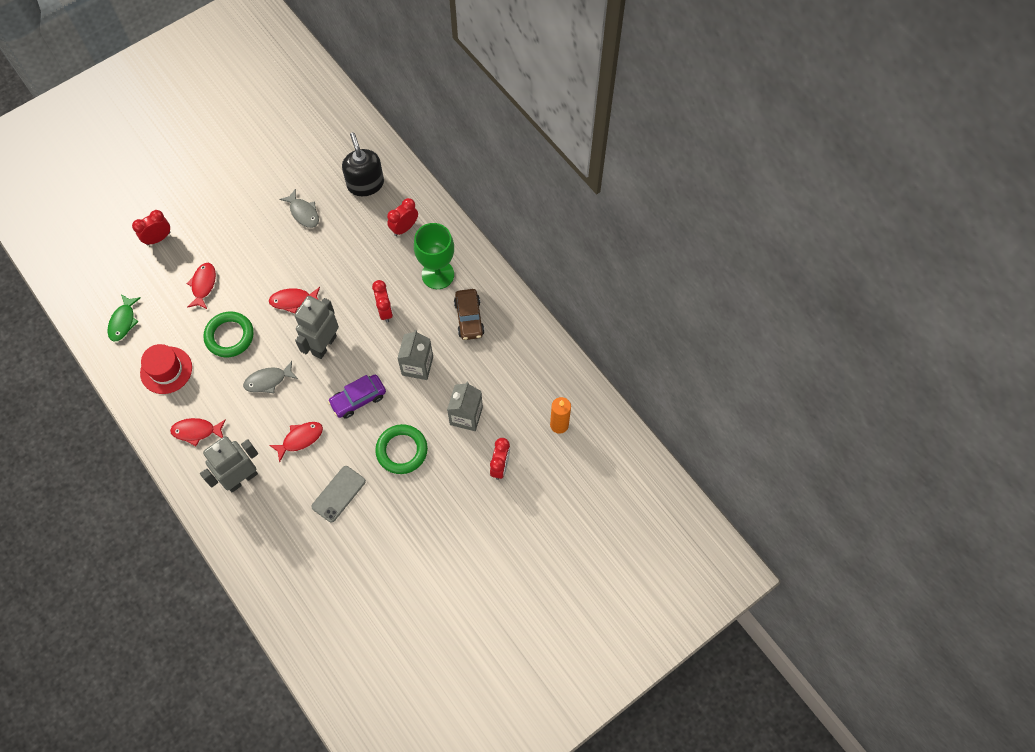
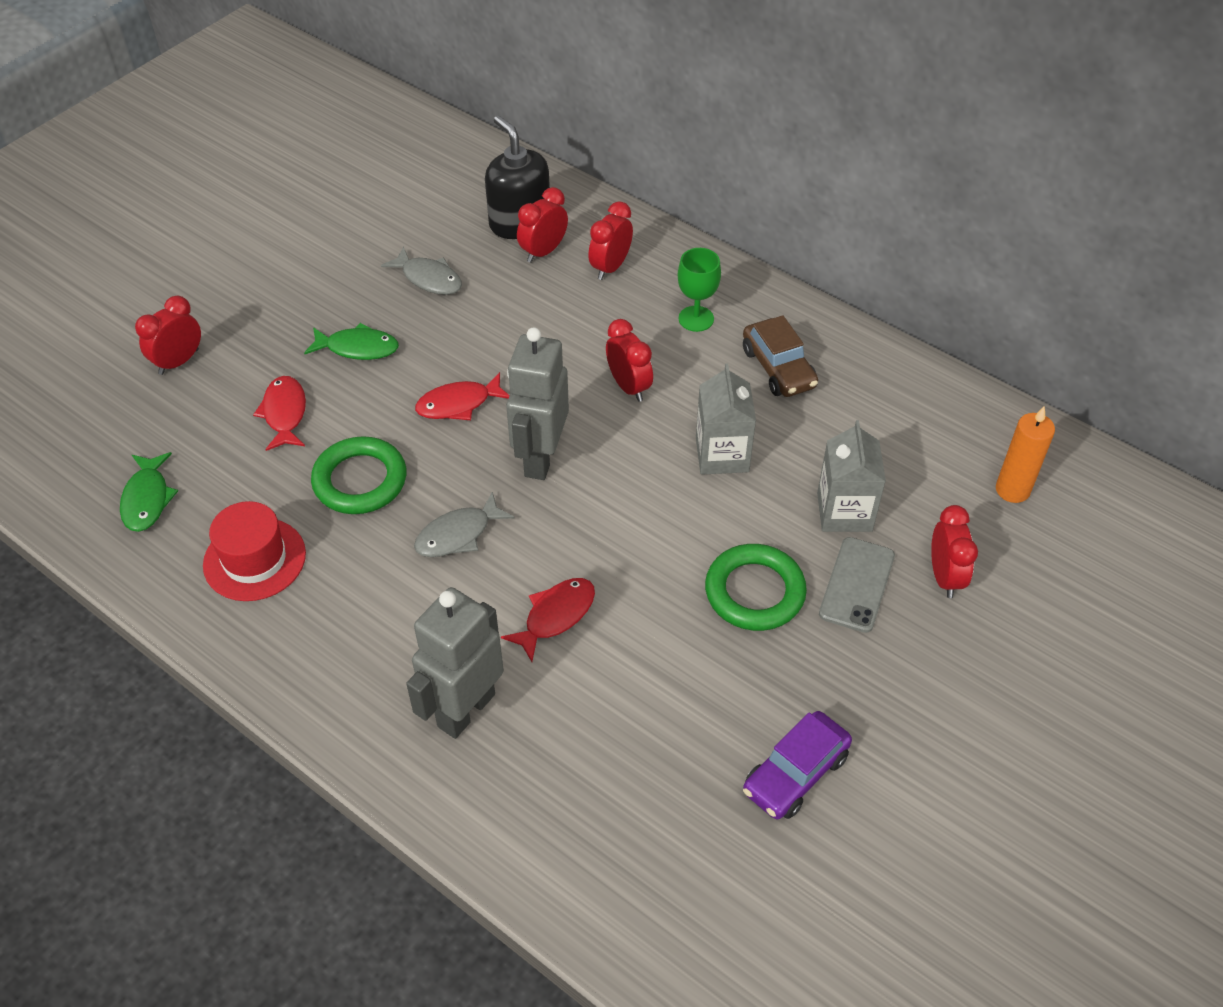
camera: 15 degrees left, 15 degrees down
red fish [170,418,226,446] -> none
grey phone [311,466,366,523] -> grey phone moved to [819,537,895,633]
purple car [328,375,386,419] -> purple car moved to [743,711,852,819]
green goblet [414,223,454,289] -> green goblet [678,248,721,332], size x0.61
none -> green fish [304,323,399,360]
none -> red clock [517,187,568,263]

